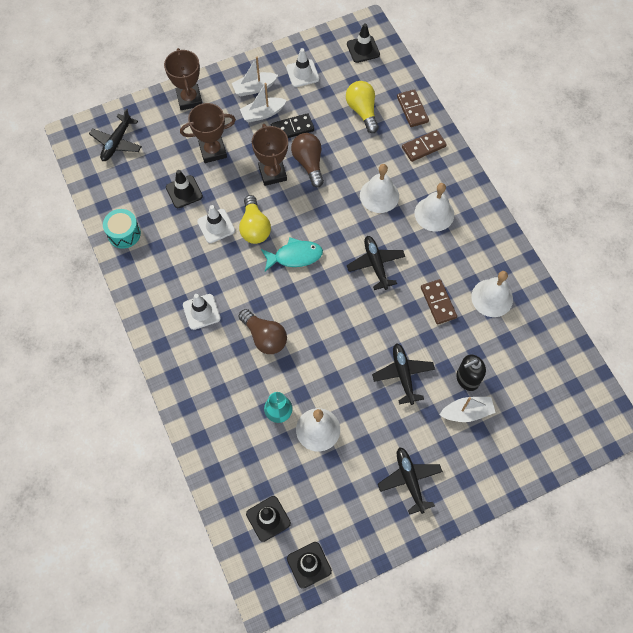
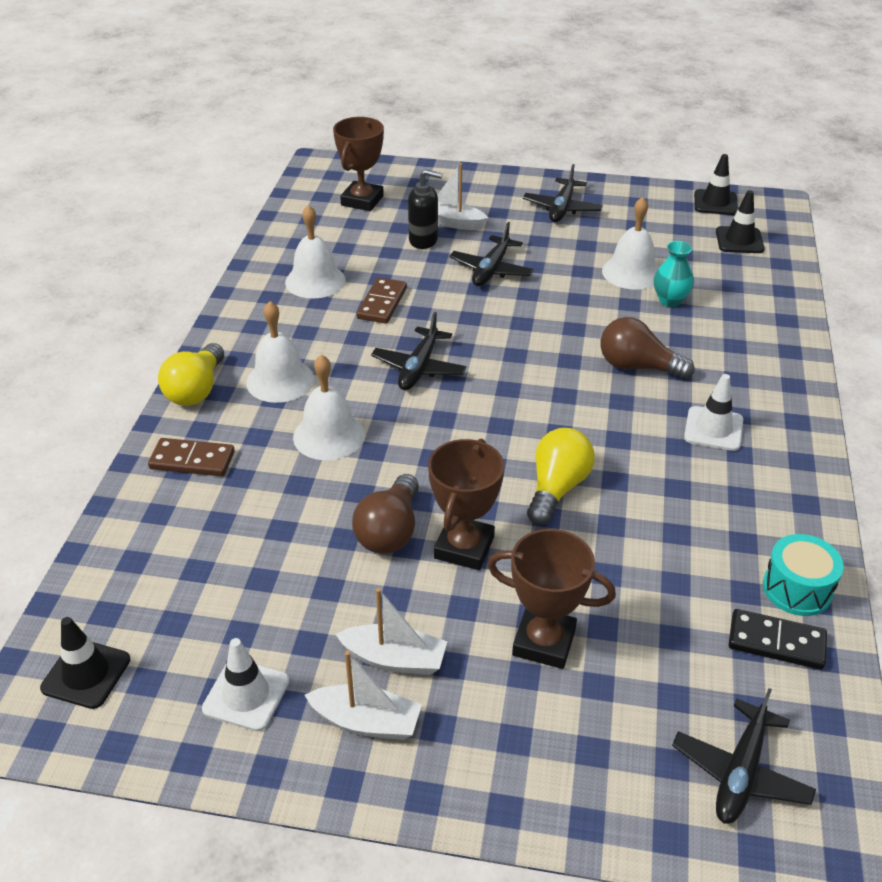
camera: 145 degrees left, 25 degrees down
black plane [89,108,142,161] -> black plane turned 150 degrees clockwise [672,688,816,824]
brown trophy [164,48,202,110] -> brown trophy moved to [333,117,384,211]
black traffic cone [166,170,203,208] -> none
white traffic cone [197,205,235,243] -> none
brown light bulb [238,309,287,354] -> brown light bulb turned 60 degrees counterclockwise [601,317,694,379]
turquoise fish [261,237,323,271] -> none
black domino [271,113,314,138] -> black domino moved to [728,609,827,670]
yellow light bulb [346,81,379,133] -> yellow light bulb moved to [158,343,224,406]
brown domino [397,89,429,127] -> none

